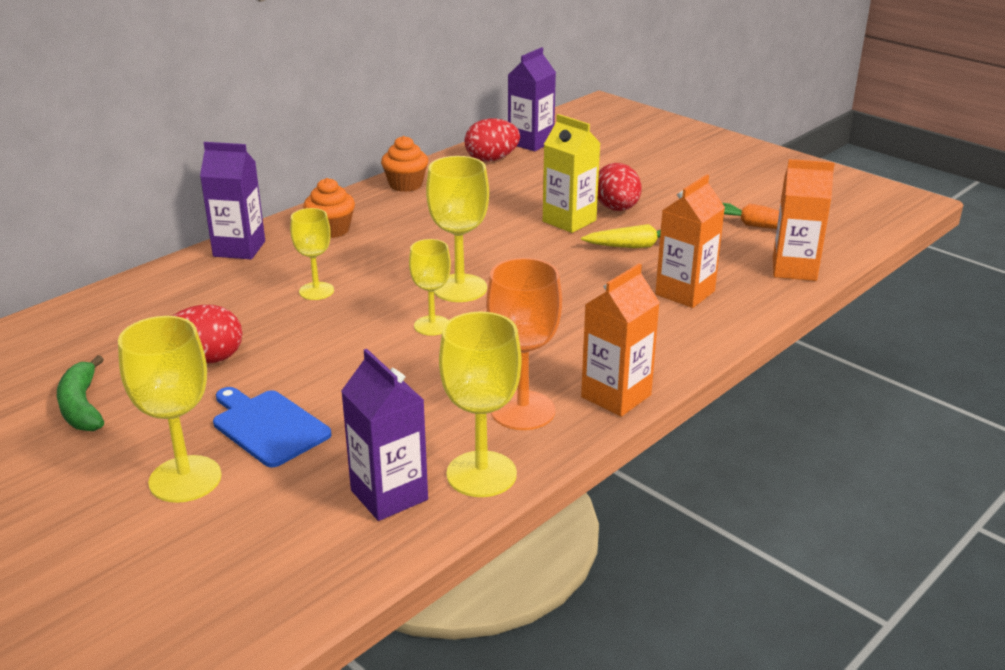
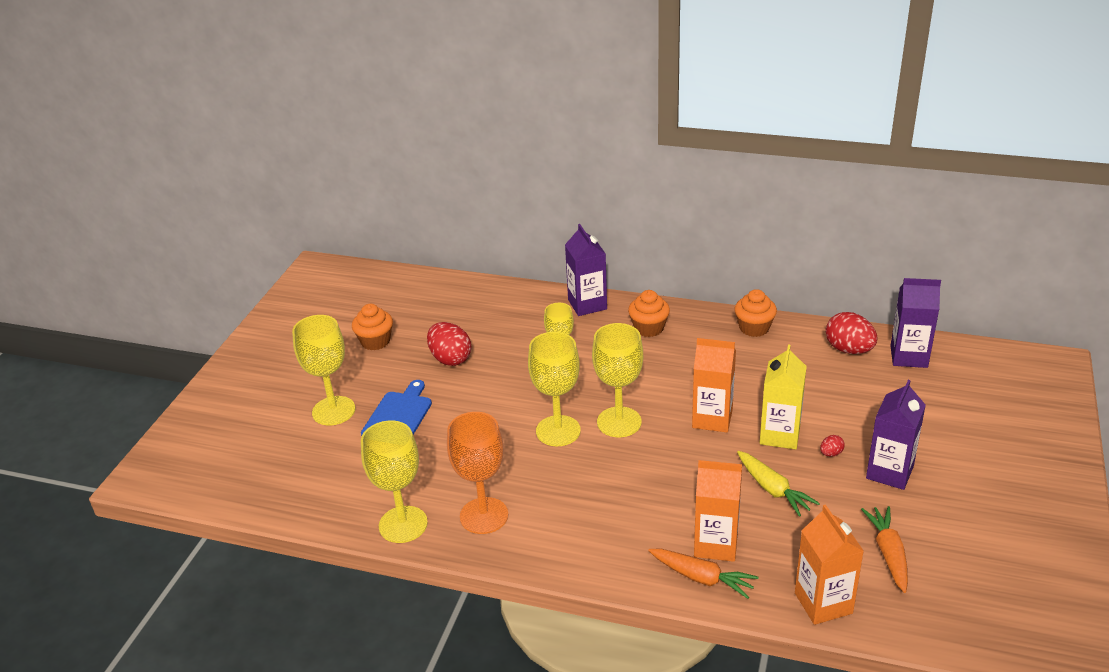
camera: 65 degrees right, 5 degrees up
green banana [57,355,104,431] -> orange cupcake [352,304,393,350]
purple carton [341,349,428,521] -> purple carton moved to [866,380,926,490]
yellow goblet [409,239,451,336] -> yellow goblet [528,332,581,446], size x1.57
orange carton [581,264,660,417] -> orange carton moved to [692,338,736,433]
red egg [598,163,642,211] -> red egg [820,435,845,457], size x0.46
none -> orange carrot [648,549,759,599]

